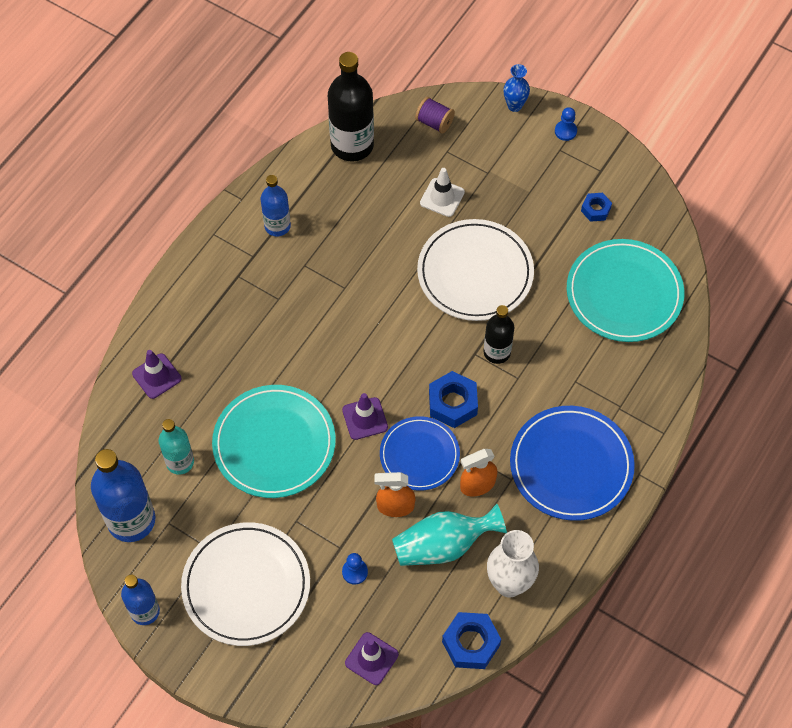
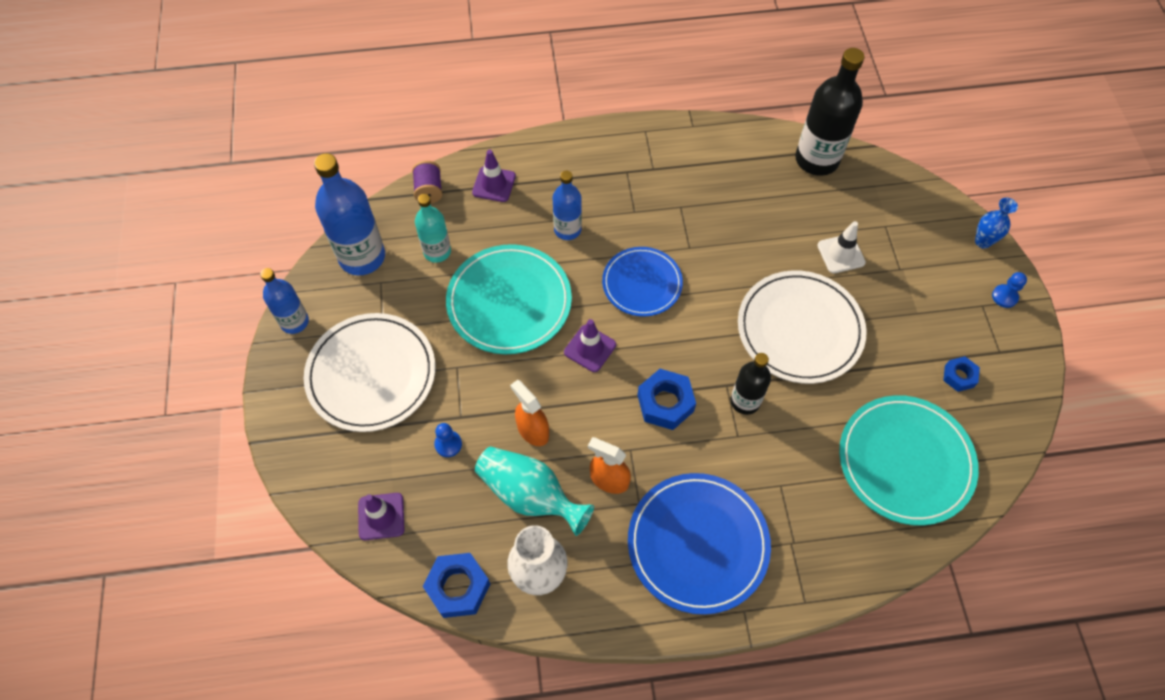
camera: 50 degrees right, 0 degrees up
blue bottle [261,175,291,236] -> blue bottle moved to [553,171,582,240]
blue plate [380,416,460,491] -> blue plate moved to [602,247,683,317]
purple spool [415,97,455,134] -> purple spool moved to [412,161,442,203]

